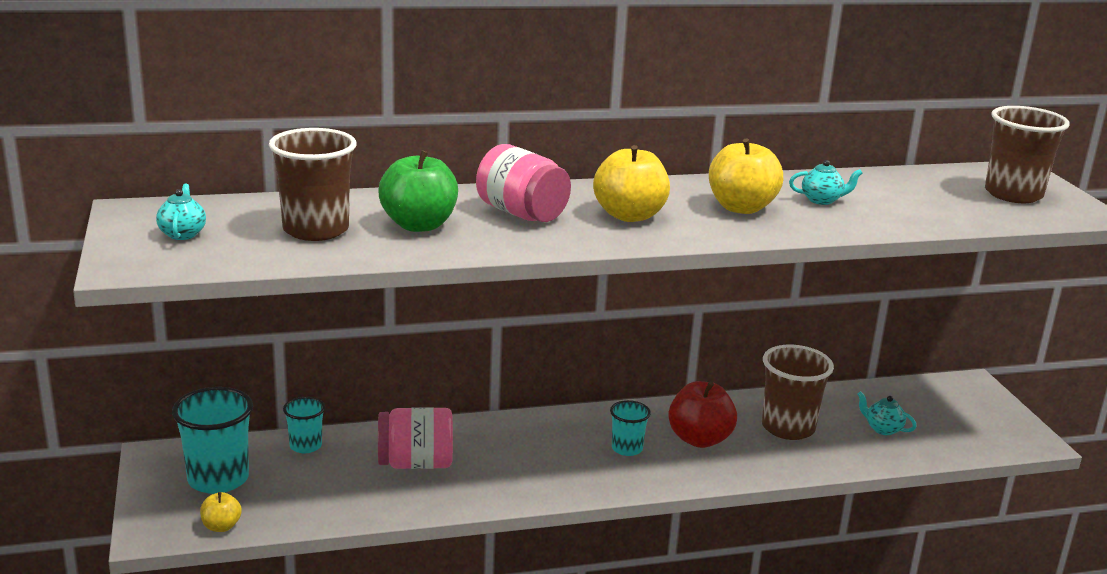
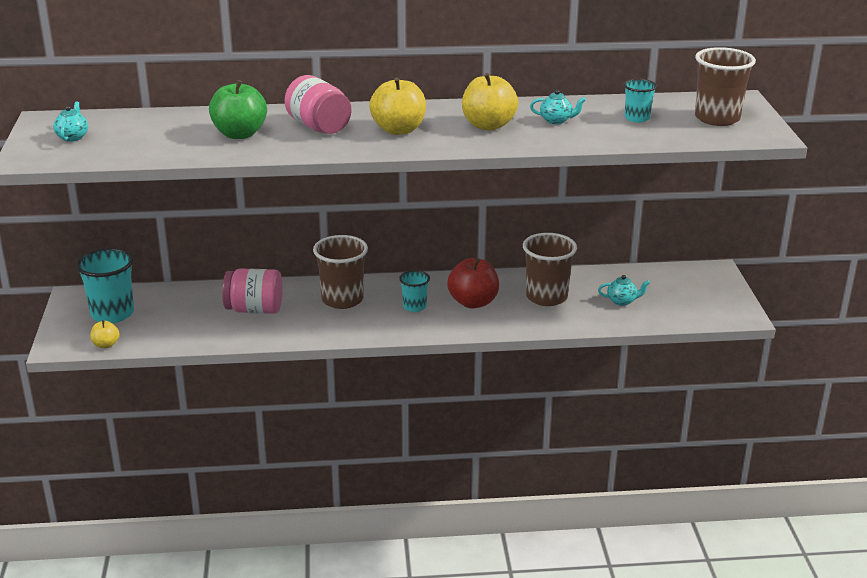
camera: 10 degrees right, 5 degrees up
brown cup [269,128,357,241] -> brown cup moved to [313,235,368,309]
turquoise cup [283,397,325,453] -> turquoise cup moved to [624,79,657,123]
turquoise teapot [857,391,917,435] -> turquoise teapot turned 135 degrees clockwise [598,275,650,306]

